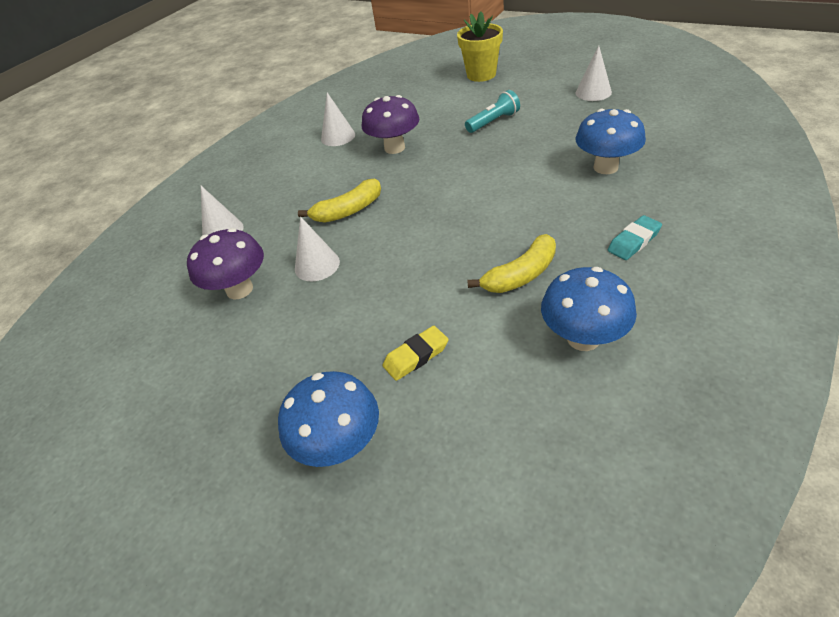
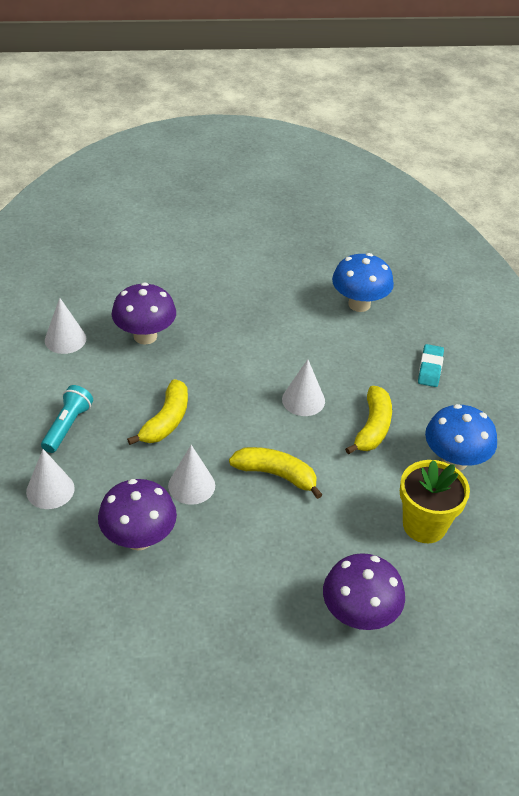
camera: 45 degrees left, 0 degrees up
blue mushroom [278,371,379,467] -> purple mushroom [323,553,405,630]
yellow eraser [383,326,448,381] -> none
yellow flower pot [457,12,503,82] -> yellow flower pot moved to [400,460,470,543]
turquoise flashlight [465,90,520,133] -> turquoise flashlight moved to [41,385,93,453]
white cone [575,45,612,101] -> white cone moved to [282,359,325,416]
none -> yellow banana [229,447,323,499]

